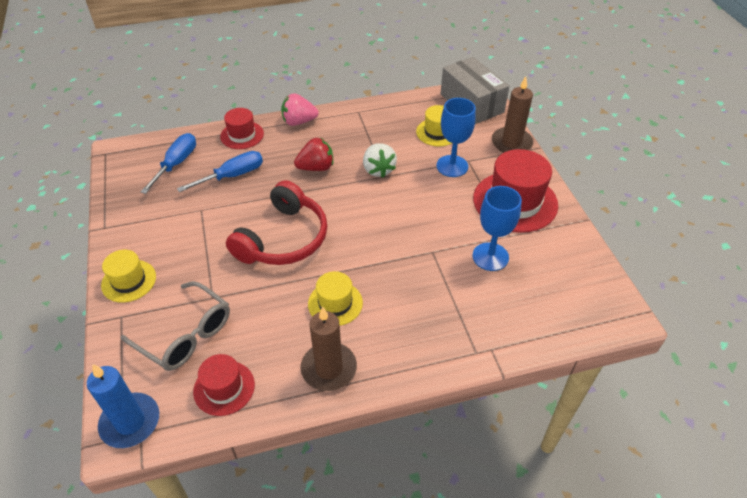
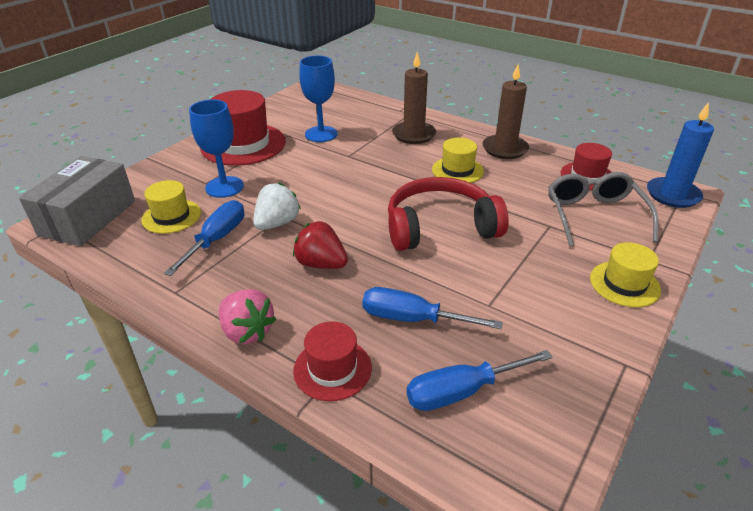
camera: 130 degrees left, 10 degrees down
brown candle [492,76,533,153] -> brown candle moved to [392,52,436,144]
none -> blue screwdriver [164,200,244,276]

